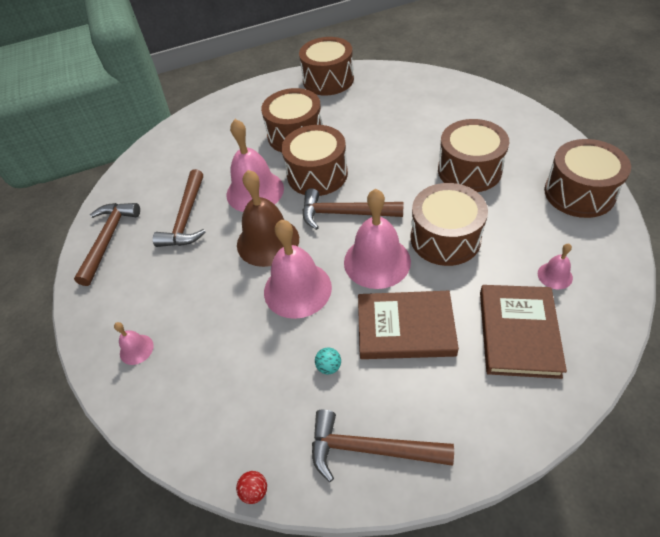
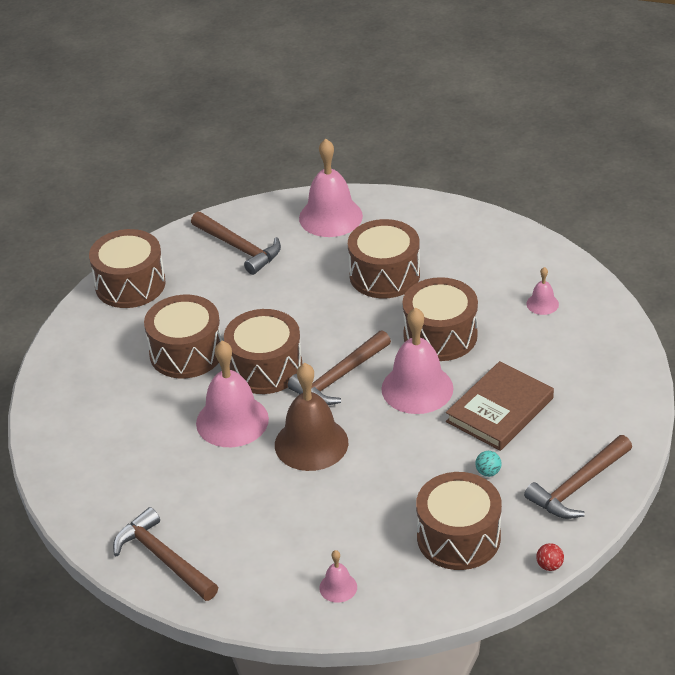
camera: 55 degrees left, 10 degrees down
brown hammer [153,169,206,247] -> brown hammer moved to [191,211,281,275]
pink bell [264,220,332,319] -> pink bell moved to [299,139,363,237]
brown book [480,285,567,379] -> none
brown drum [544,139,631,218] -> brown drum moved to [416,472,502,570]

